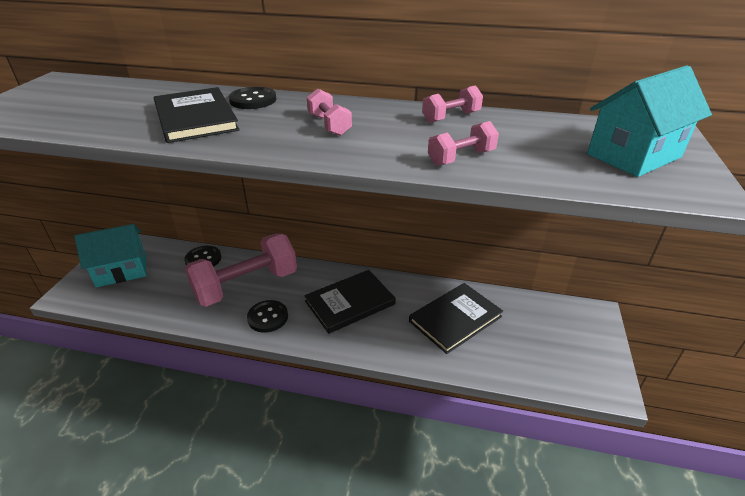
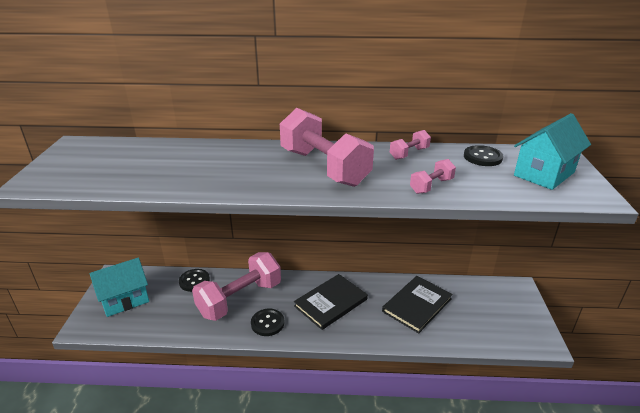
camera: 10 degrees left, 5 degrees down
black book [154,87,240,143] -> none
black button [229,87,276,109] -> black button moved to [464,145,503,166]
pink dumbbell [307,89,352,136] -> pink dumbbell [280,108,374,187], size x2.25

